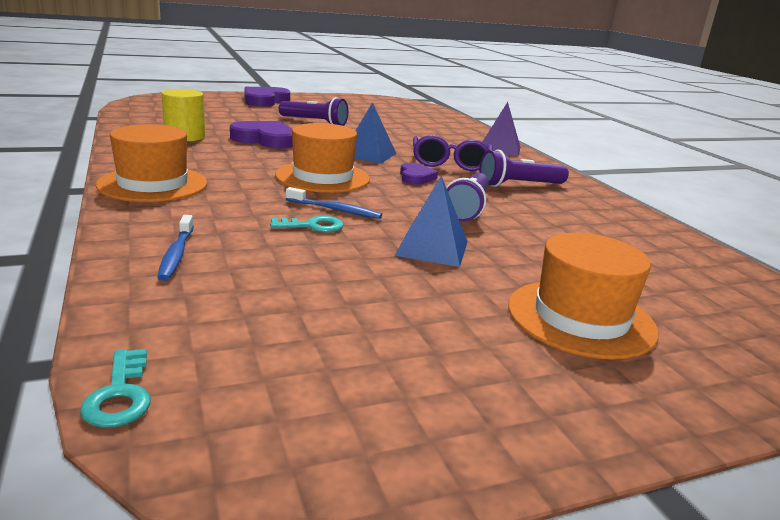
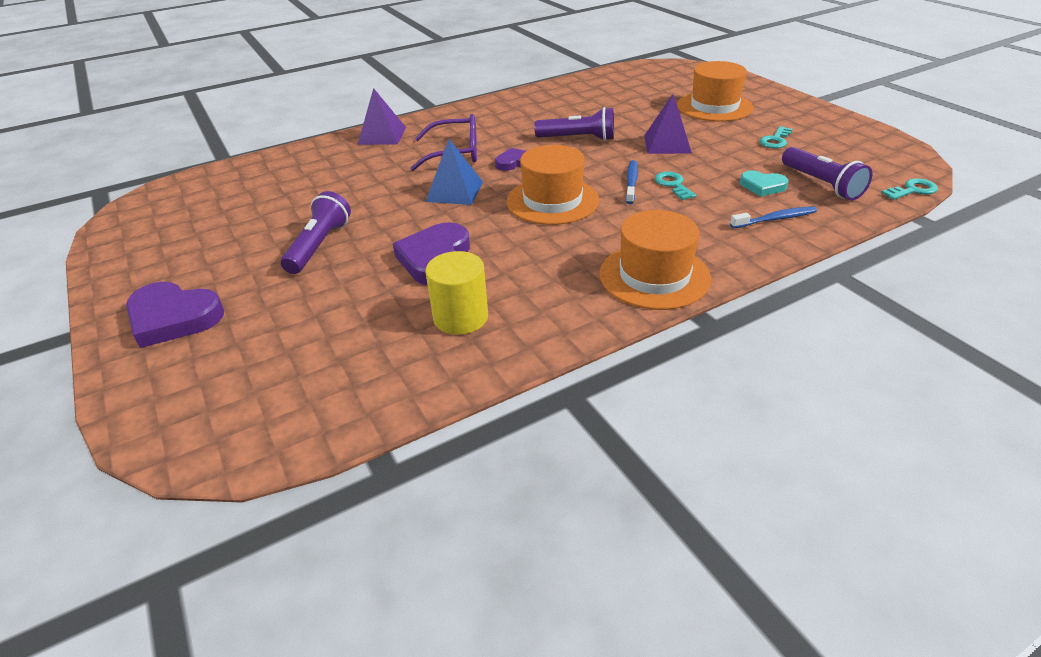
camera: 95 degrees left, 15 degrees up
blue pyramid [394,176,467,267] -> purple pyramid [644,94,692,154]
purple flashlight [479,150,569,187] -> purple flashlight moved to [782,147,872,200]
none -> turquoise heart [740,171,789,197]
none -> turquoise key [760,126,793,149]

